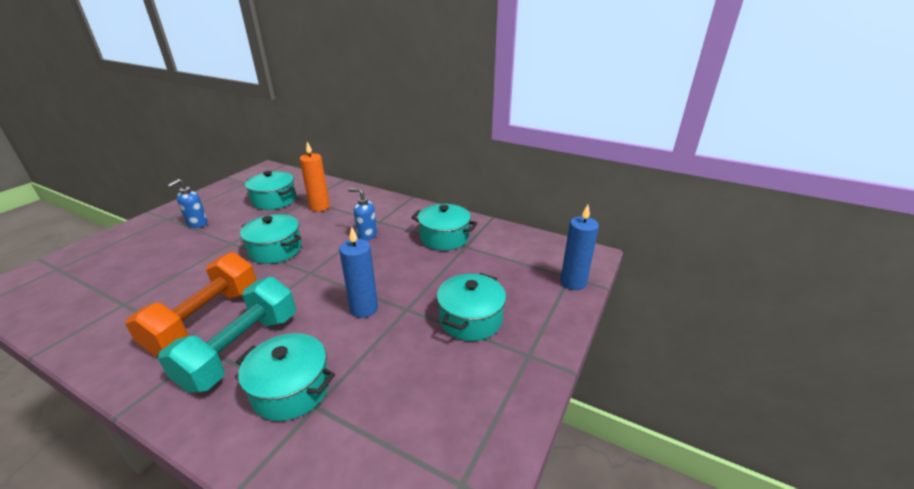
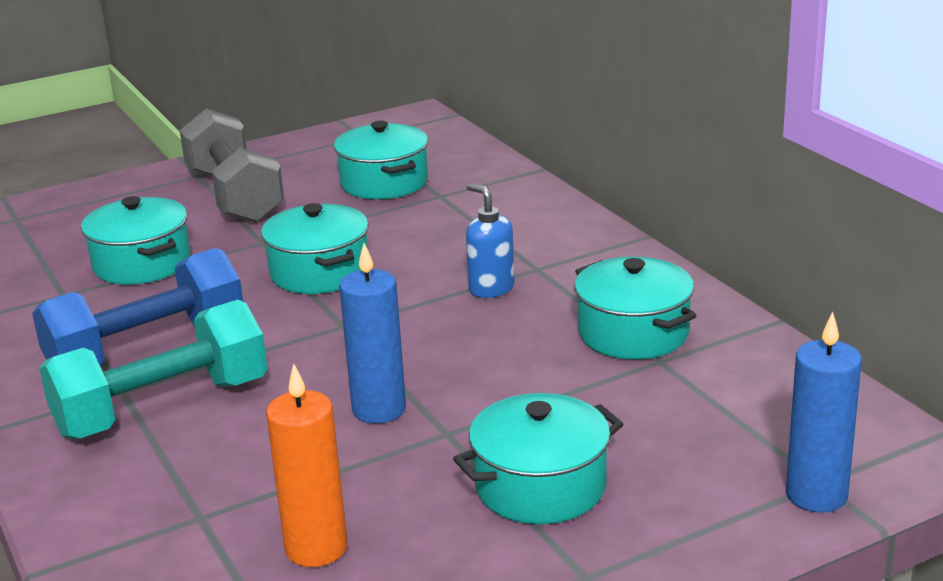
camera: 35 degrees right, 5 degrees down
orange dumbbell [125,252,257,356] -> blue dumbbell [32,248,243,365]
blue soap dispenser [168,179,208,228] -> grey dumbbell [180,108,284,223]
turquoise pot [236,333,335,421] -> turquoise pot moved to [81,196,190,285]
orange candle [300,142,330,212] -> orange candle moved to [266,364,347,567]

